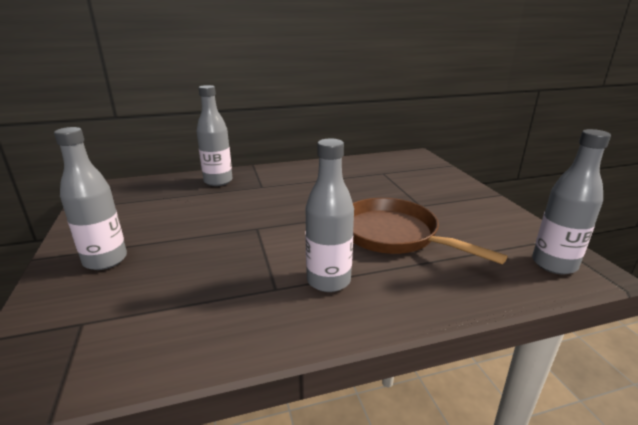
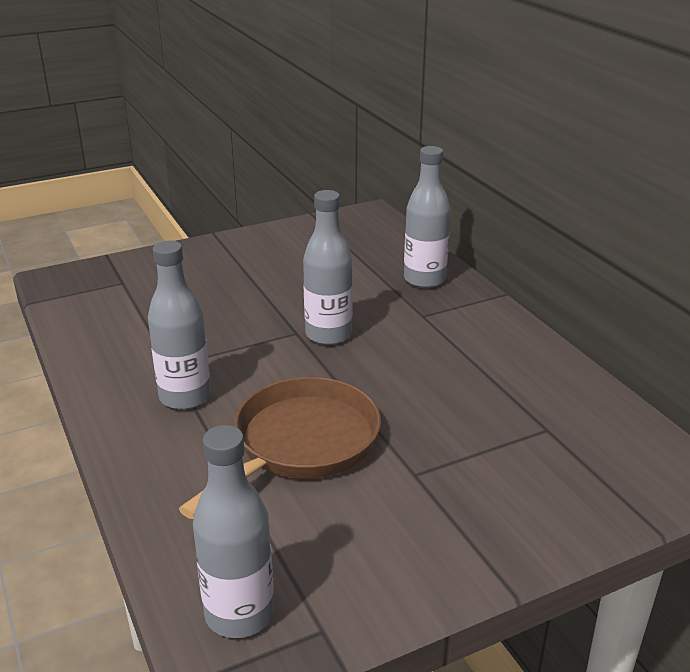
camera: 80 degrees right, 5 degrees up
grey bottle [54,127,127,270] -> grey bottle moved to [303,190,353,345]

